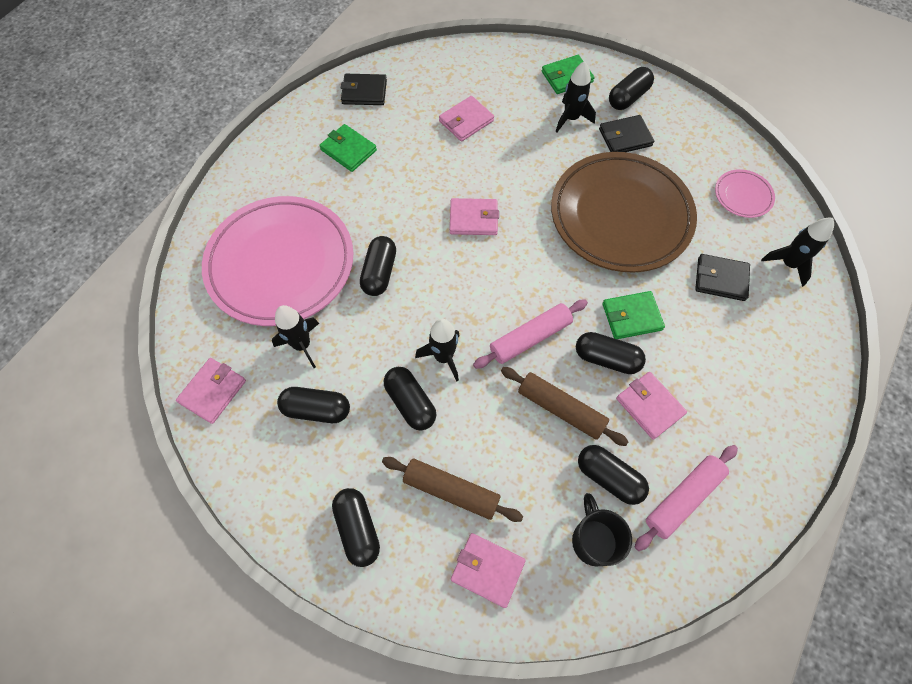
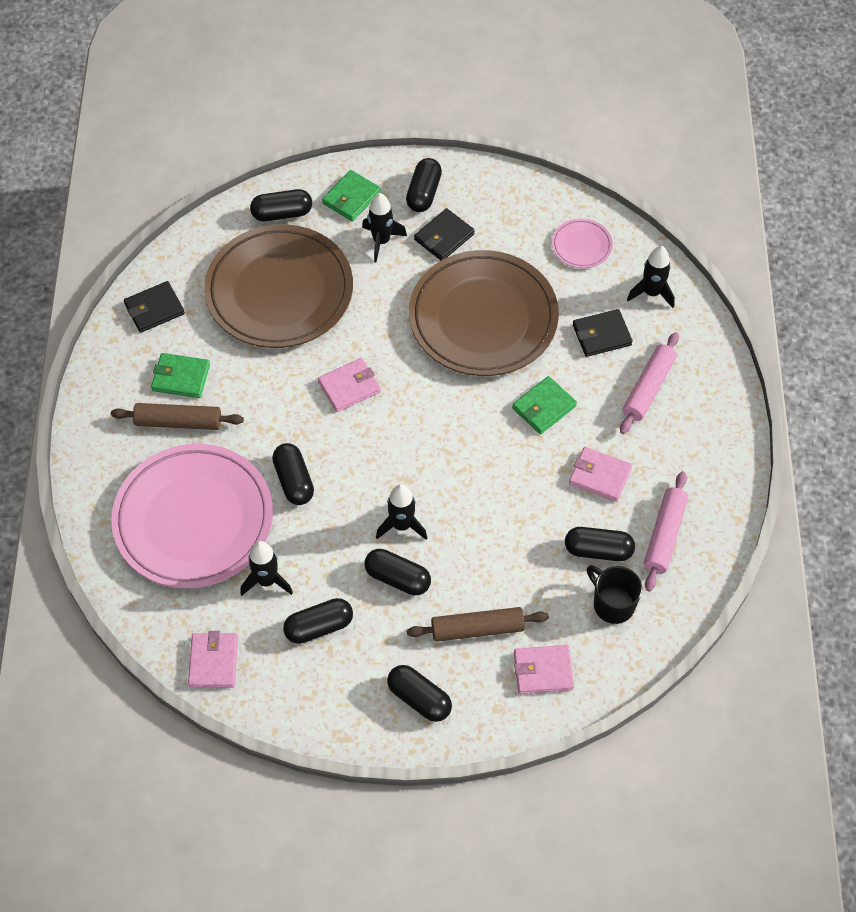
camera: 30 degrees left, 5 degrees down
pink wallet [439,96,494,142] -> brown plate [204,224,353,348]
pink rolling pin [473,300,588,369] -> pink rolling pin moved to [620,332,679,434]
brown rolling pin [501,367,628,446] -> brown rolling pin moved to [111,403,244,430]
black capsule [576,332,646,374] -> black capsule moved to [250,189,312,222]

